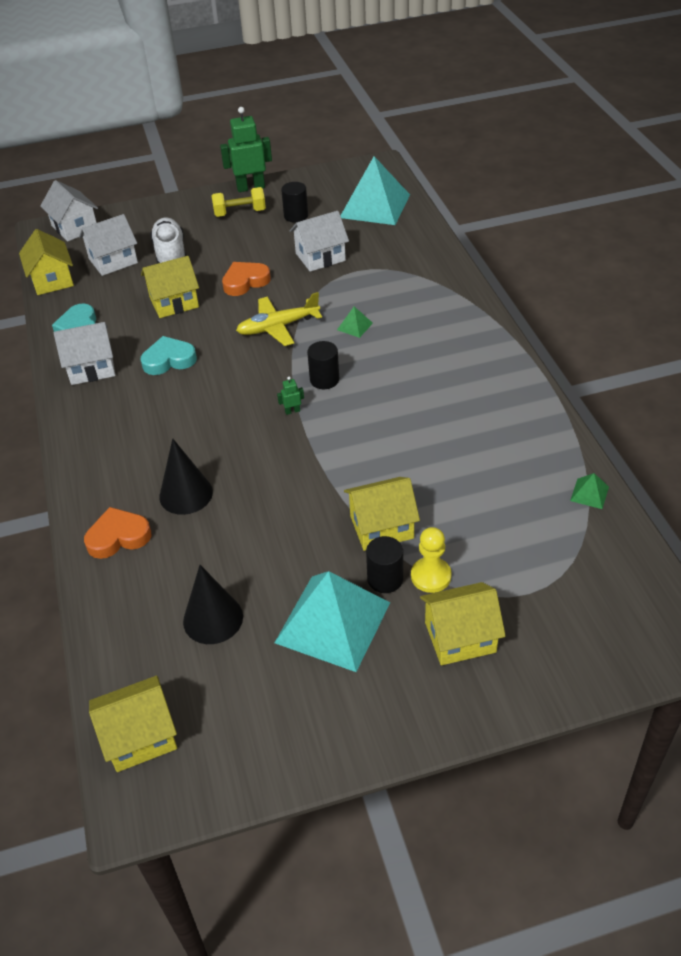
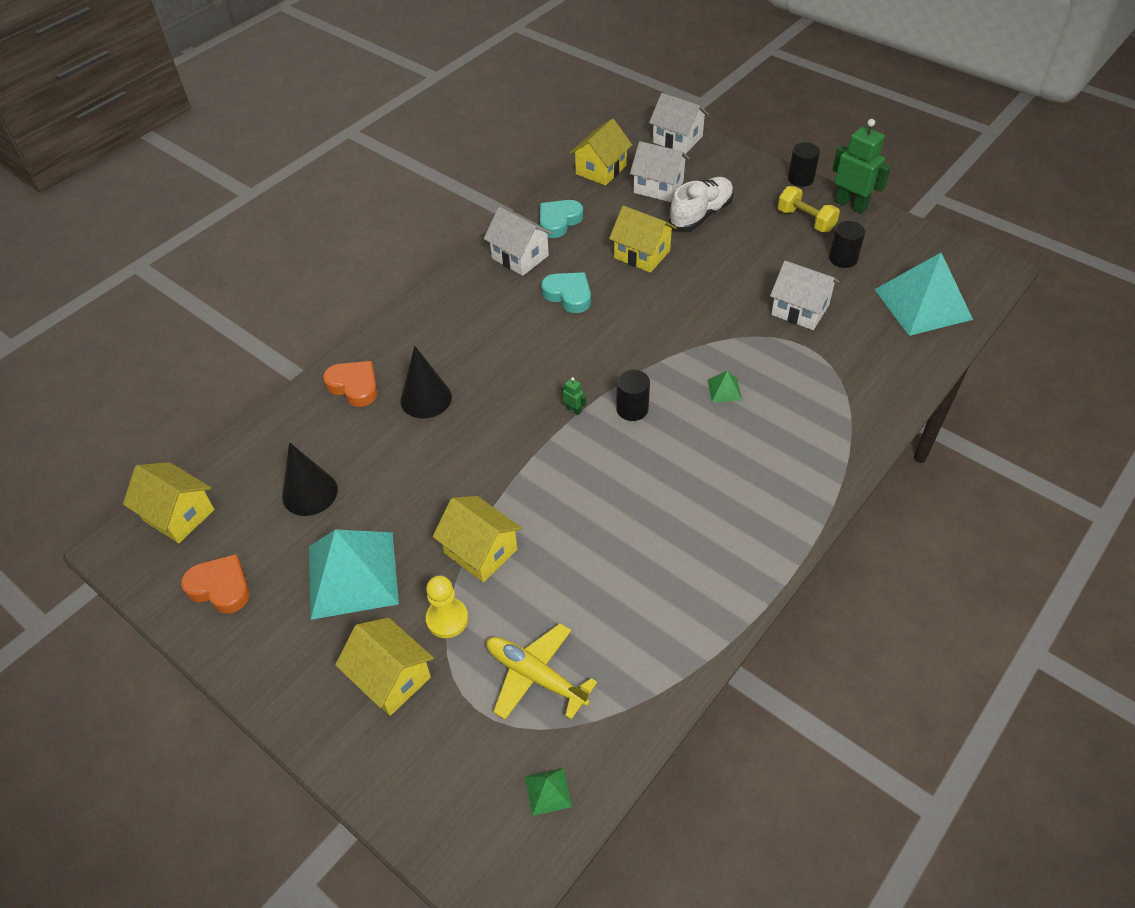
camera: 55 degrees right, 5 degrees up
white house [40,180,98,242] -> white house turned 75 degrees counterclockwise [649,93,709,154]
orange heart [222,262,271,296] -> orange heart moved to [181,554,250,614]
yellow plane [236,292,322,346] -> yellow plane moved to [486,623,597,720]
black cylinder [366,536,403,593] -> black cylinder moved to [788,142,820,187]
green pyramid [570,473,609,509] -> green pyramid moved to [525,768,572,816]

